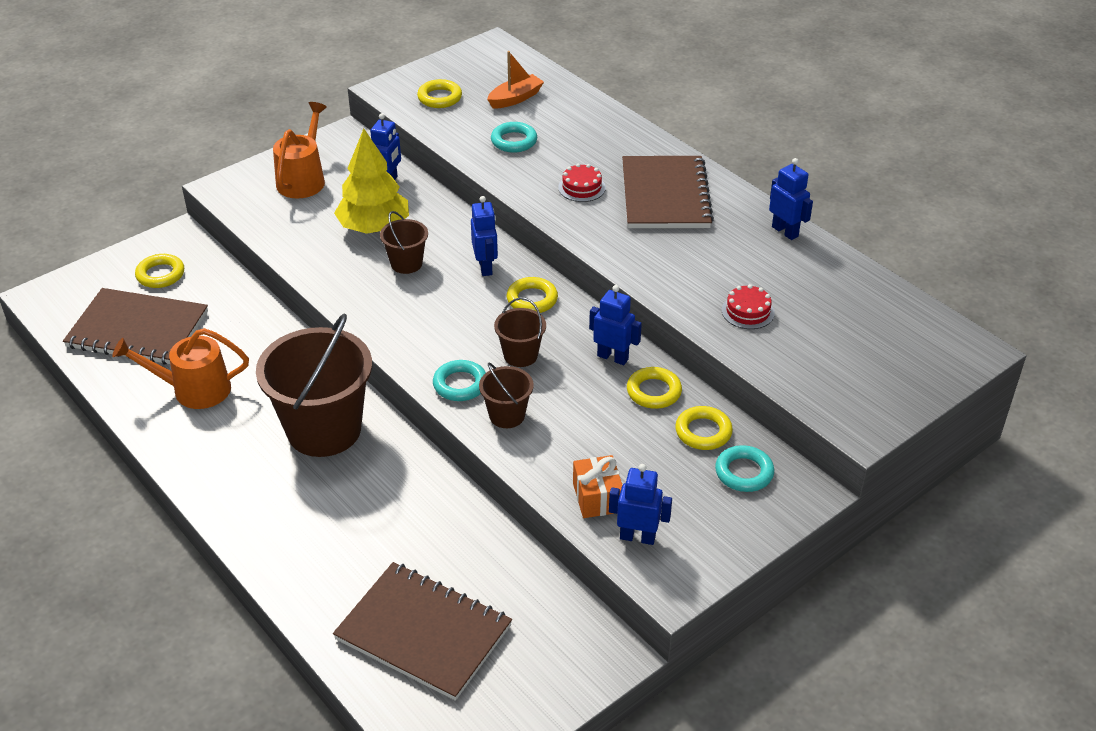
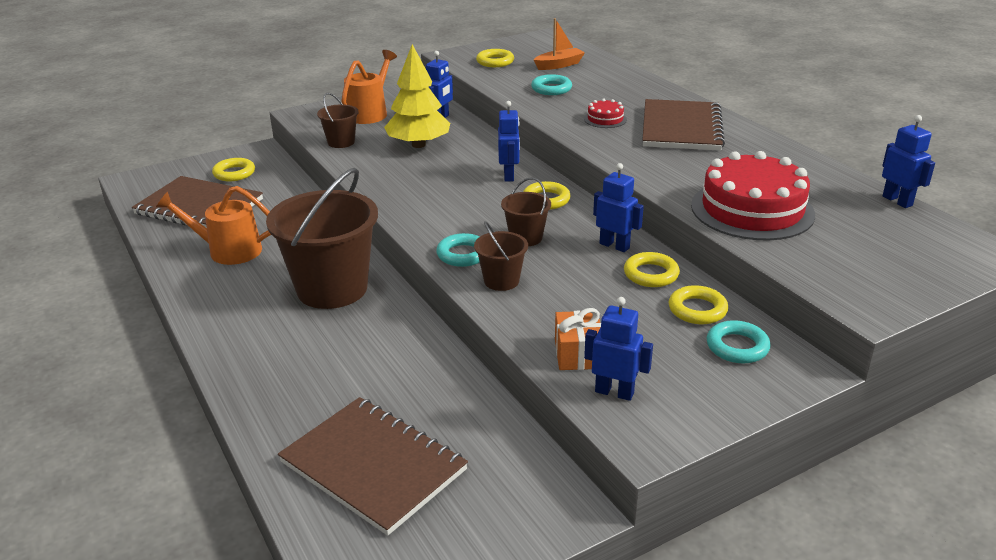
camera: 10 degrees right, 10 degrees down
brown bucket [380,211,428,274] -> brown bucket moved to [317,93,359,148]
red cake [722,284,775,329] -> red cake [691,151,815,241], size x2.31
blue robot [769,158,813,240] -> blue robot moved to [882,115,935,208]

